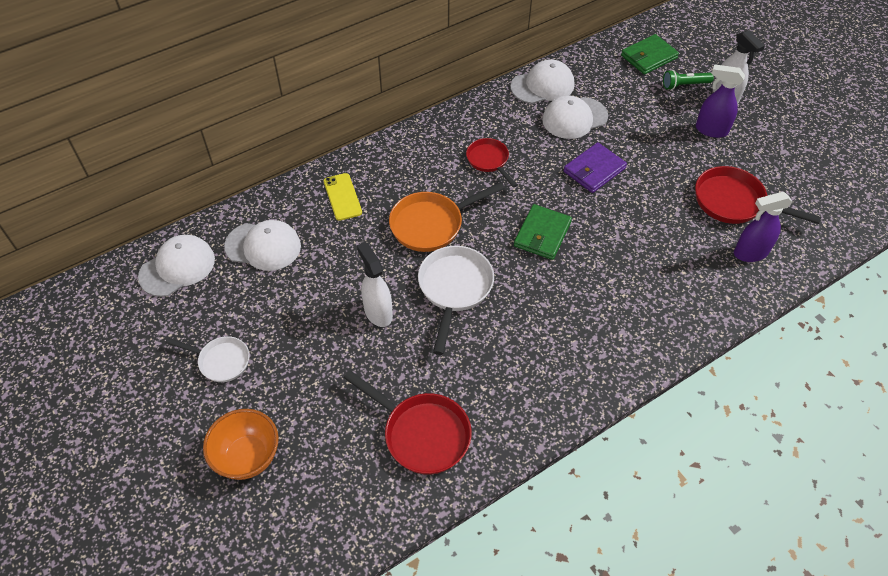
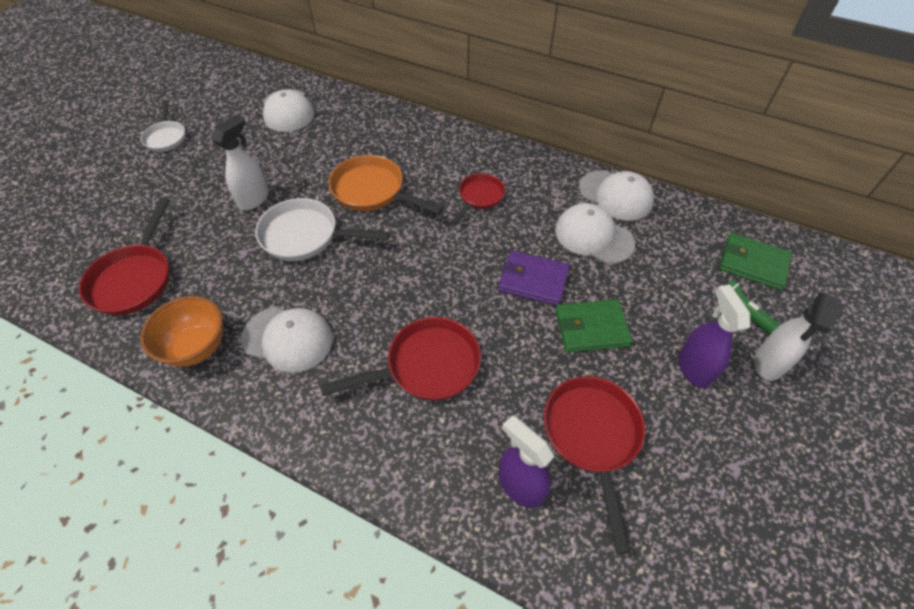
camera: 60 degrees right, 0 degrees up
white cap [138,235,215,297] -> white cap moved to [241,307,333,373]
orange bowl [203,409,279,480] -> orange bowl moved to [140,296,223,367]
yellow phone [324,173,362,221] -> none
white pan [418,246,494,355] -> white pan turned 150 degrees counterclockwise [255,198,390,261]
green wallet [514,204,572,260] -> green wallet moved to [555,300,632,352]
none -> red pan [320,317,481,401]

